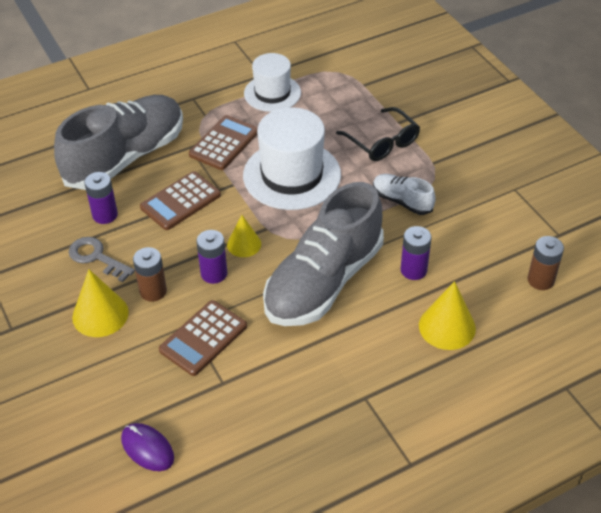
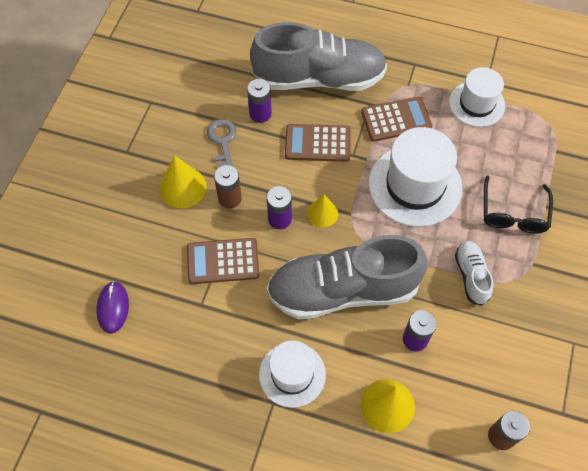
camera: 45 degrees right, 15 degrees up
none -> white hat [259,340,326,408]

